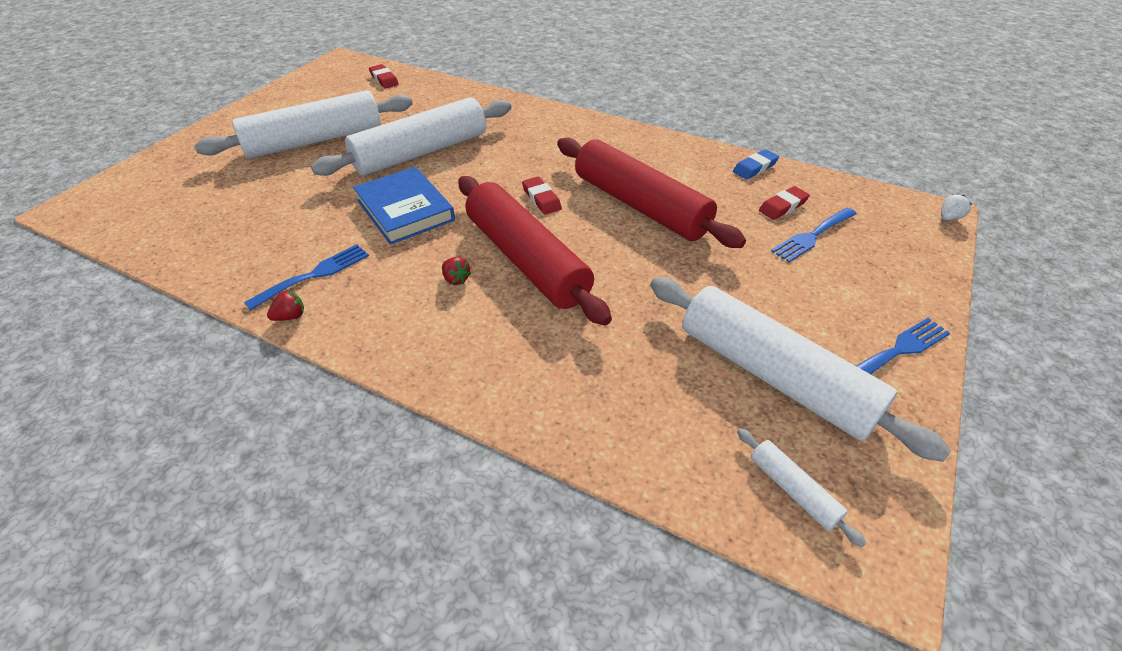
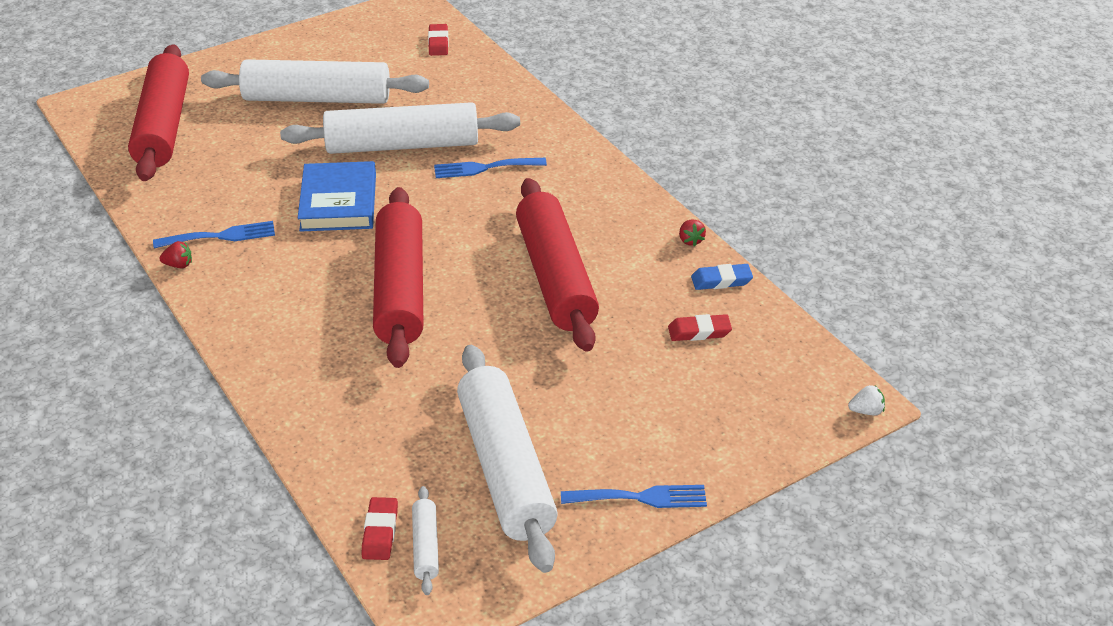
camera: 30 degrees right, 5 degrees down
red strawberry [442,257,471,285] -> red strawberry moved to [679,220,706,247]
red eraser [522,177,562,215] -> red eraser moved to [362,497,398,560]
blue fork [771,208,857,262] -> blue fork moved to [434,158,547,178]
none -> red rolling pin [128,44,189,181]

